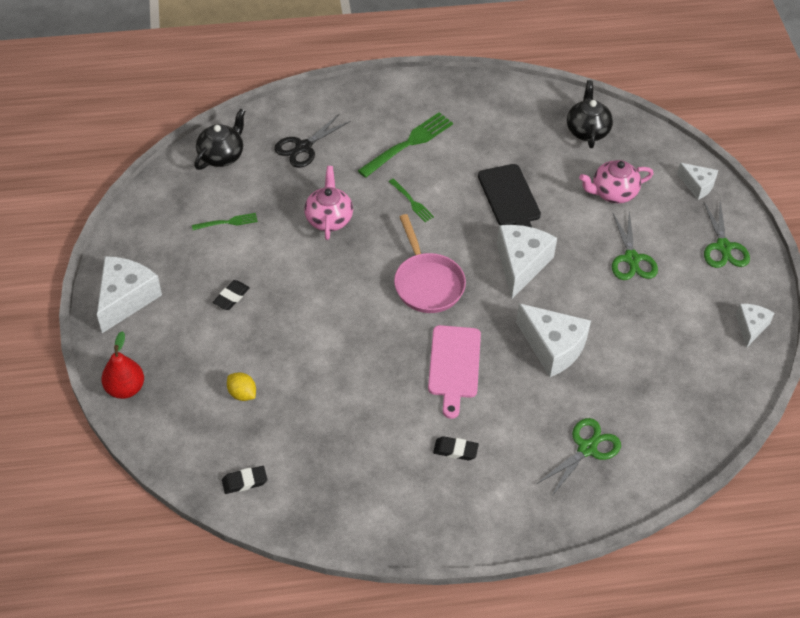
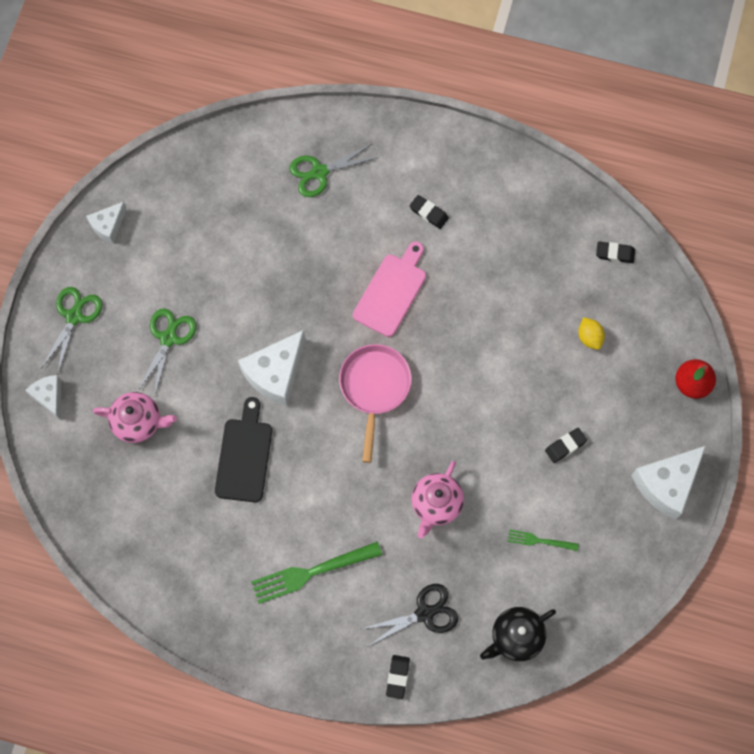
camera: 155 degrees left, 20 degrees up
green fork [389,178,434,222] -> none
white cheese [516,303,591,377] -> none
black teapot [567,80,613,148] -> none
none -> black eraser [386,655,410,699]

